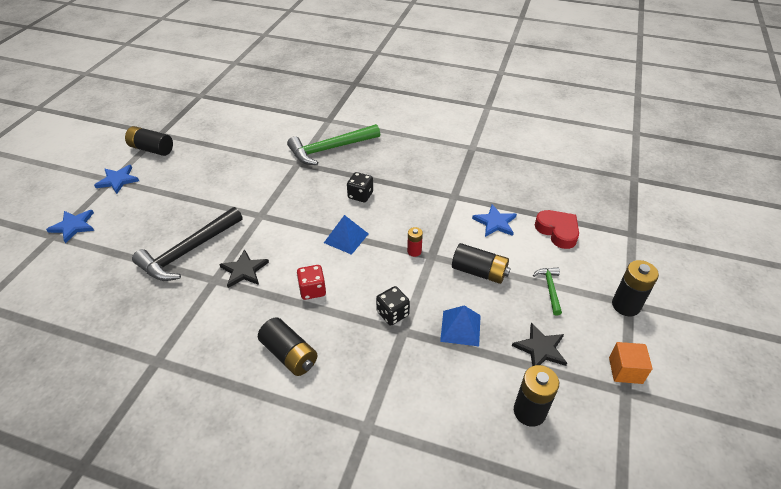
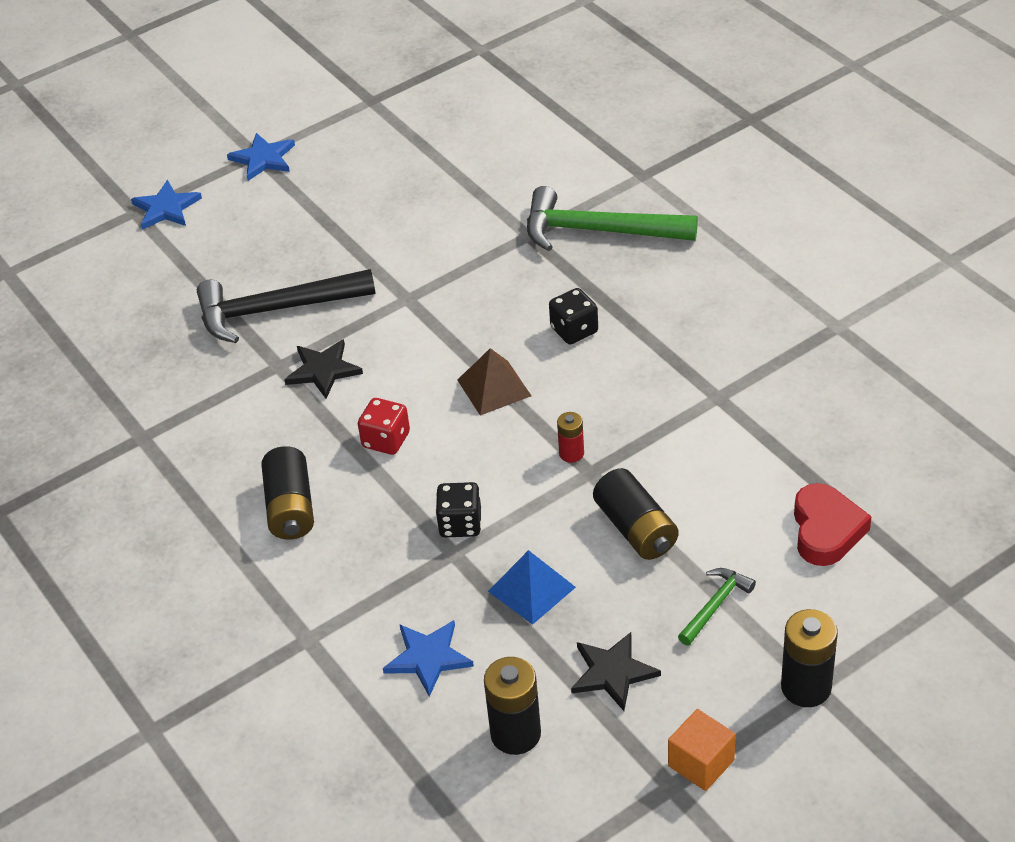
camera: 40 degrees right, 0 degrees up
black battery [125,126,173,156] -> none
blue pyramid [324,215,368,255] -> brown pyramid [457,348,531,416]
blue star [472,204,517,237] -> blue star moved to [383,620,474,697]

